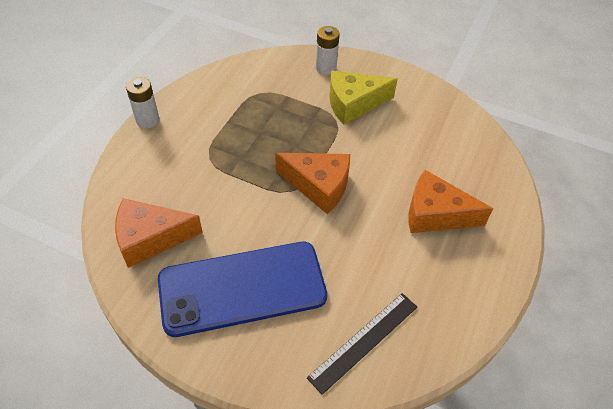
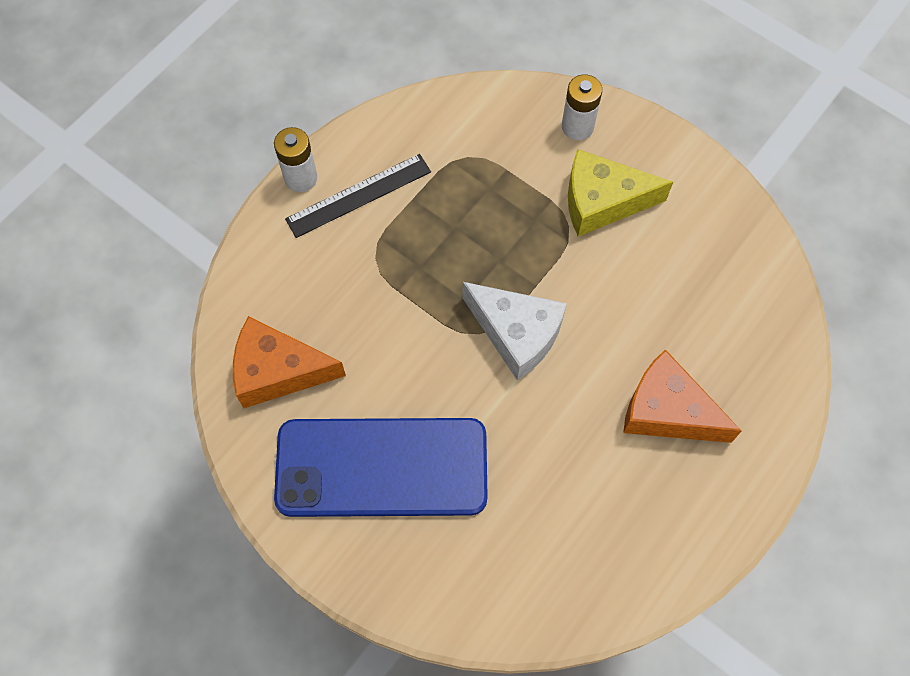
camera: 15 degrees right, 15 degrees up
orange cheese [275,153,350,214] -> white cheese [462,282,567,380]
black ruler [307,293,417,395] -> black ruler moved to [285,154,431,238]

